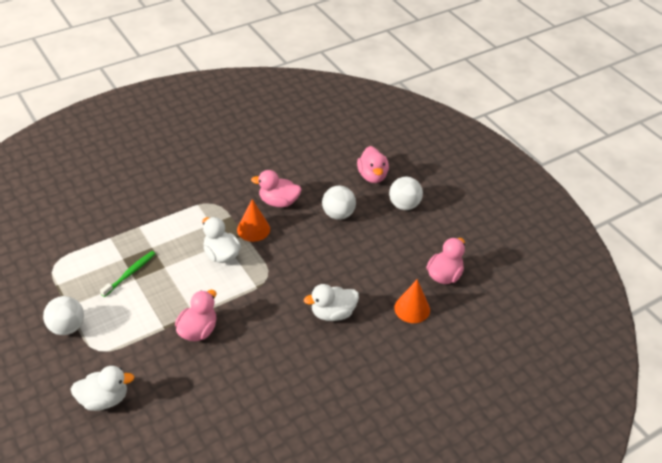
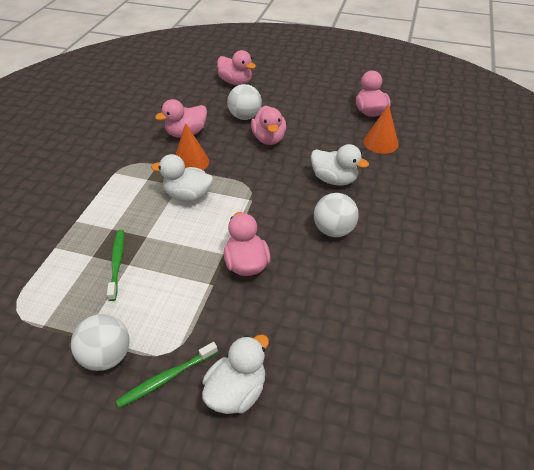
camera: 40 degrees left, 0 degrees up
white duck [304,284,359,321] -> white duck turned 90 degrees counterclockwise [311,144,369,186]
white ball [389,177,423,210] -> white ball moved to [314,193,359,237]
none -> green toothbrush [116,342,218,408]
none -> pink duck [251,105,286,145]

